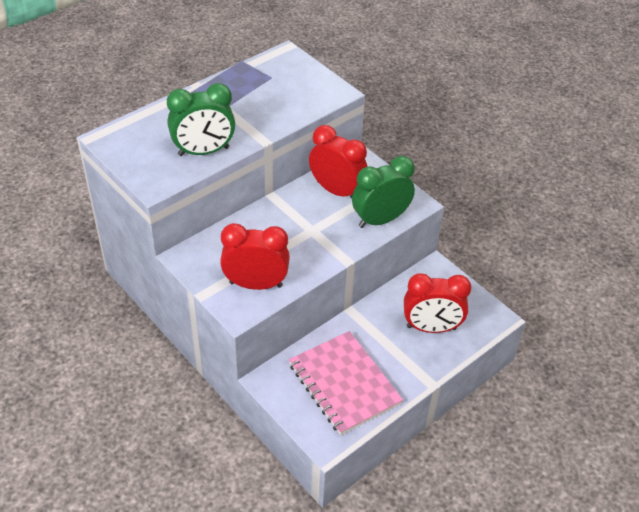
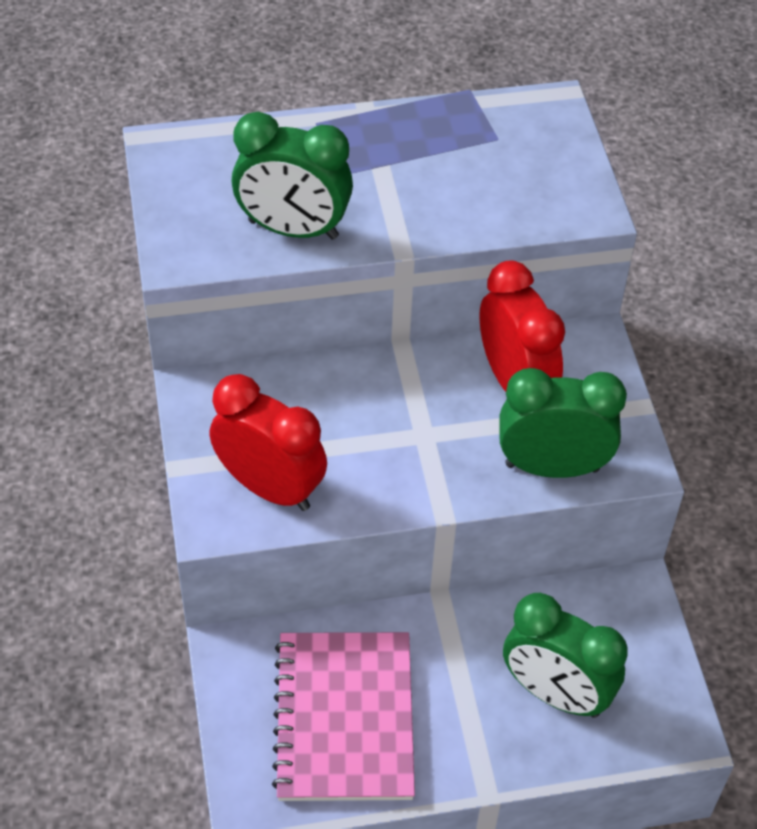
camera: 30 degrees right, 5 degrees up
red clock [404,273,471,333] -> green clock [503,593,628,718]

